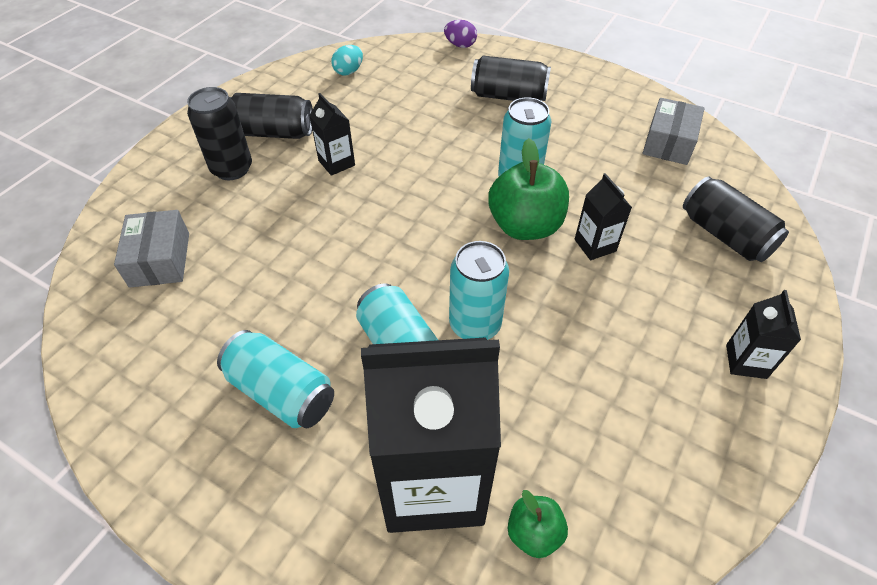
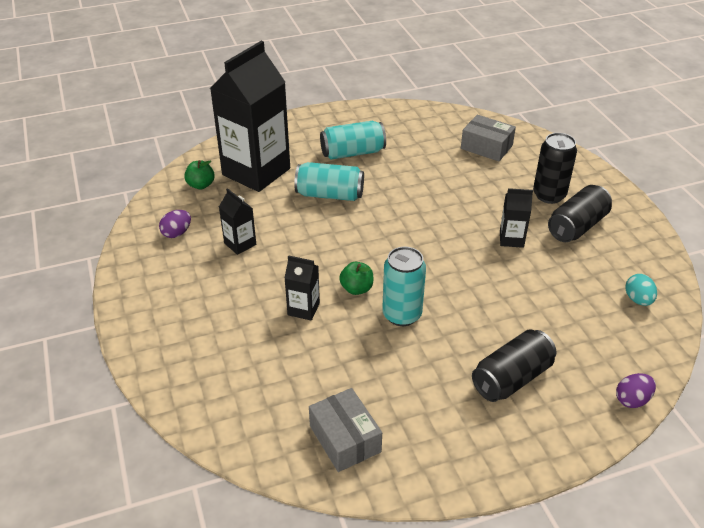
camera: 130 degrees right, 10 degrees down
turquoise can [449,241,509,340] -> none
green apple [488,138,569,240] -> green apple [339,262,373,295], size x0.53
black can [683,177,789,262] -> none
black carton [726,290,801,379] -> black carton moved to [219,188,256,255]
none -> purple egg [159,210,191,238]

